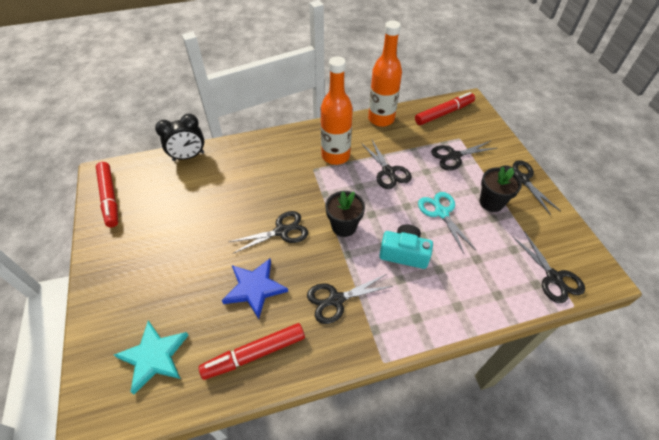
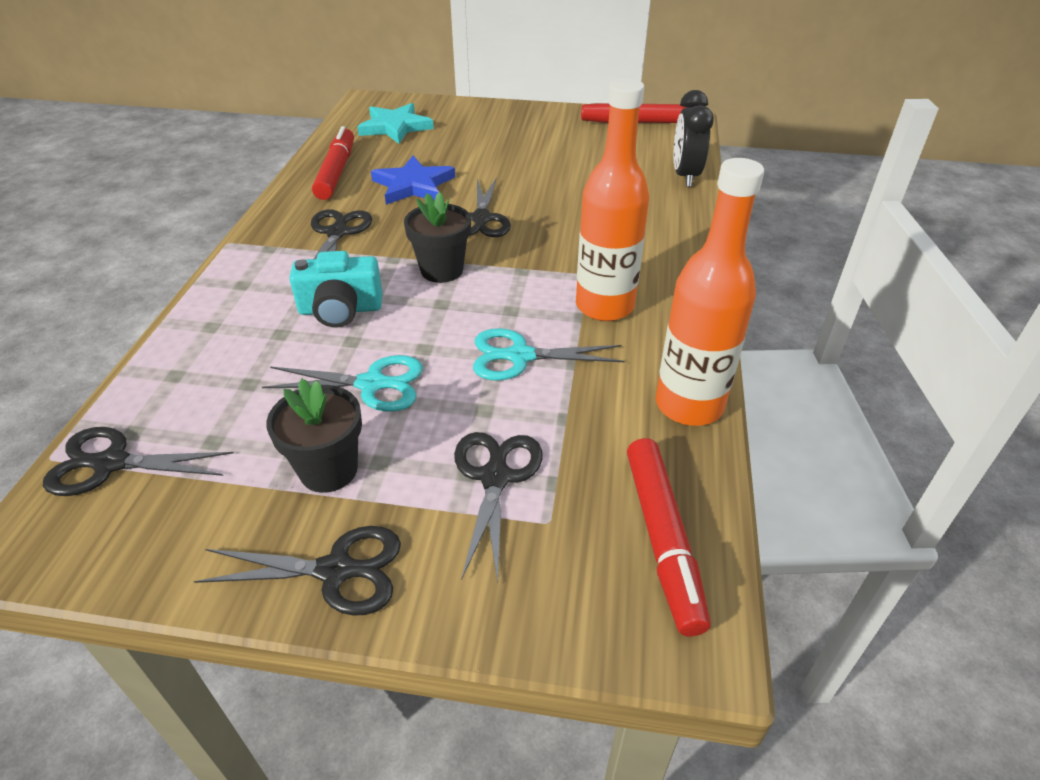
camera: 115 degrees right, 10 degrees down
black scissors [361,140,412,189] -> turquoise scissors [473,328,625,381]
turquoise camera [379,224,433,269] -> turquoise camera turned 45 degrees clockwise [289,251,383,328]

